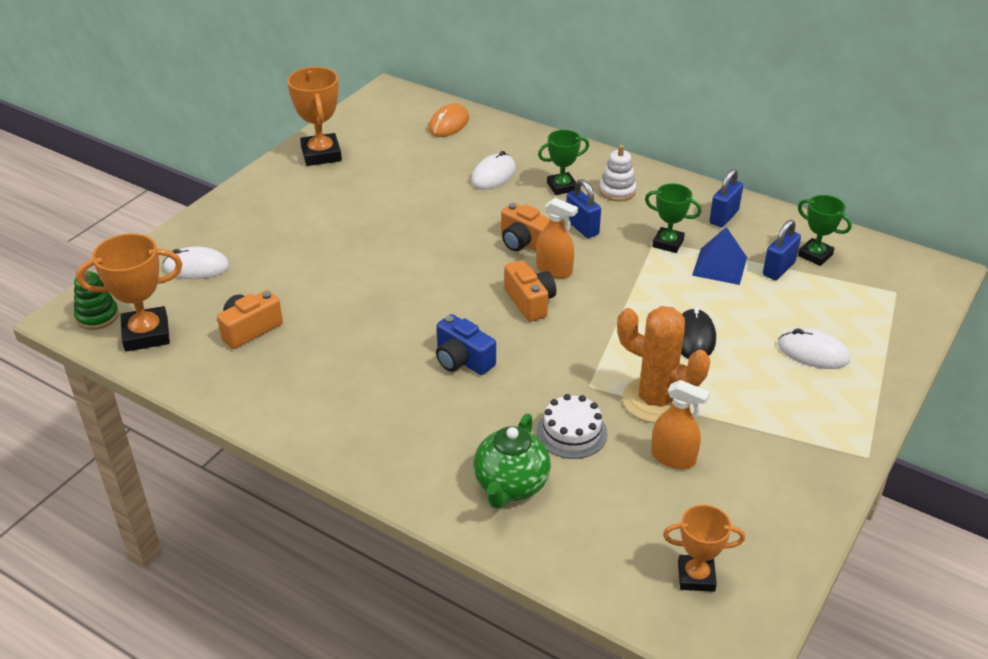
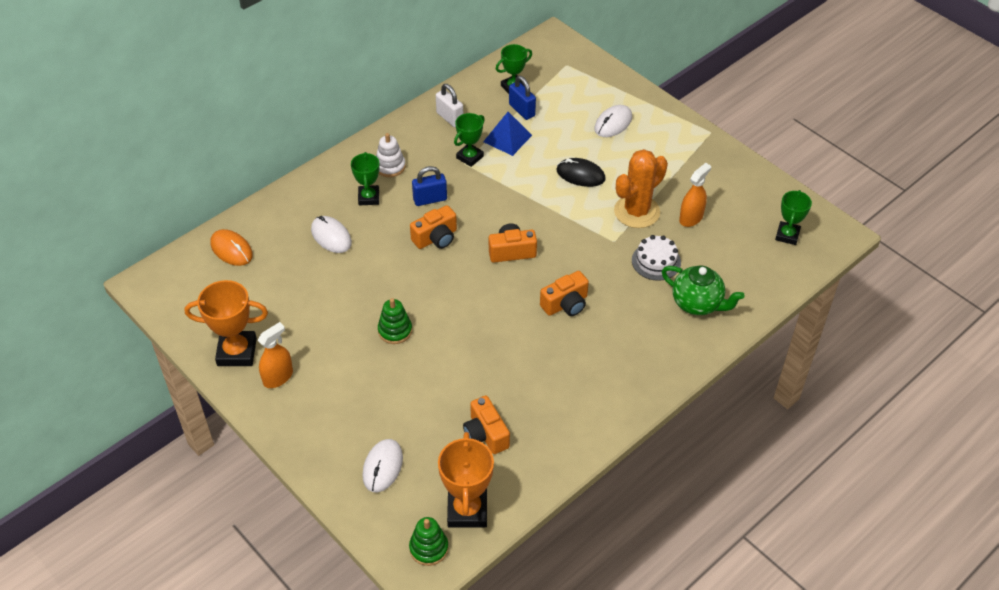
camera: 75 degrees left, 10 degrees up
blue camera [436,314,496,375] -> orange camera [540,271,589,316]
orange spray bottle [536,198,578,278] -> orange spray bottle moved to [258,322,293,388]
orange trophy [663,505,745,592] -> green trophy [775,190,812,245]
blue padlock [709,169,743,227] -> white padlock [436,84,463,128]
none -> green stacking toy [378,298,412,344]

